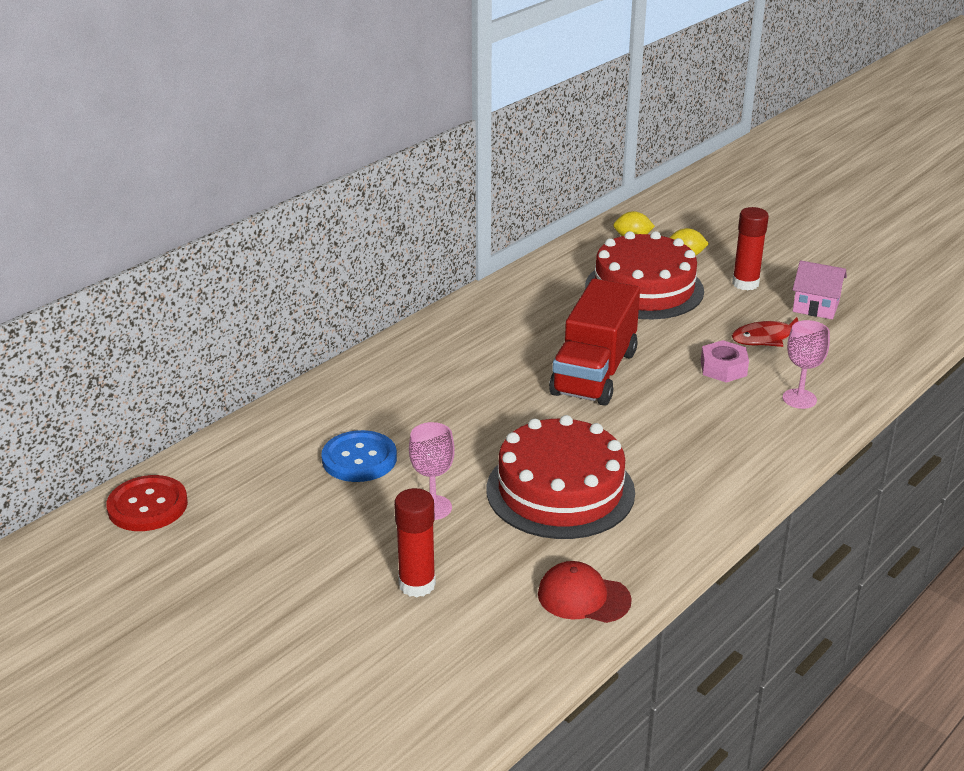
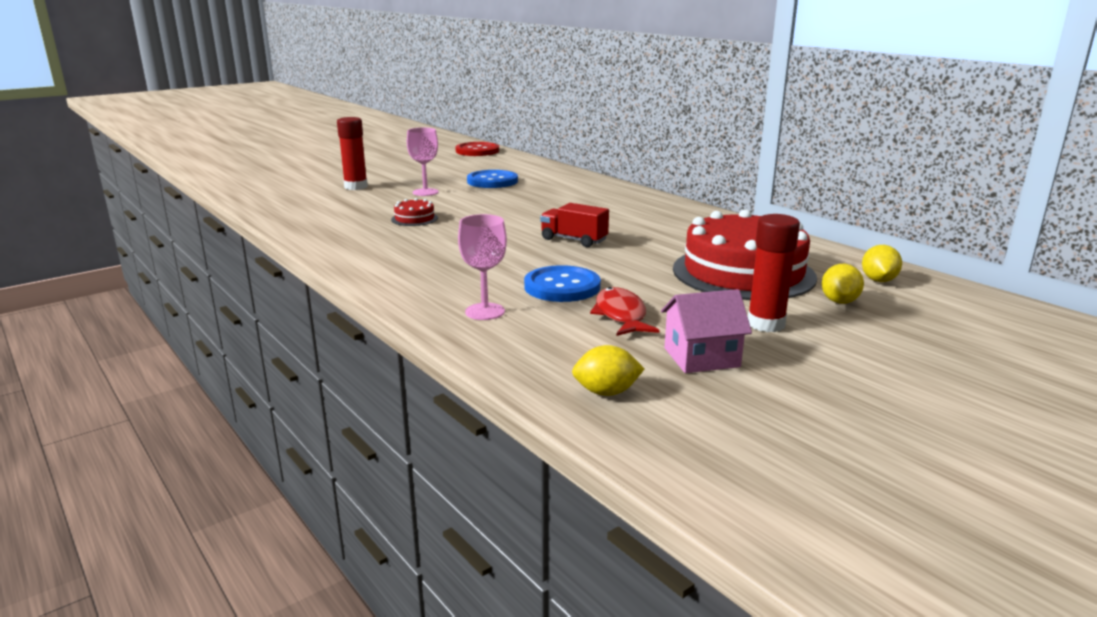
camera: 100 degrees right, 10 degrees down
red cake [486,415,635,539] -> red cake [391,198,438,226], size x0.40
red cap [538,561,632,623] -> none
red truck [549,278,640,406] -> red truck [540,203,609,247], size x0.51
pink nut [701,340,749,383] -> blue button [524,265,601,302]
pink house [792,260,847,319] -> pink house turned 45 degrees clockwise [661,289,752,373]
none -> yellow lemon [572,345,644,396]

